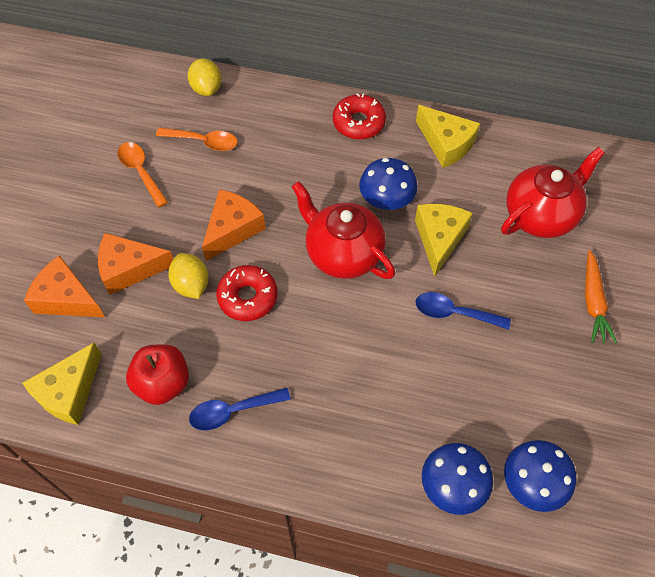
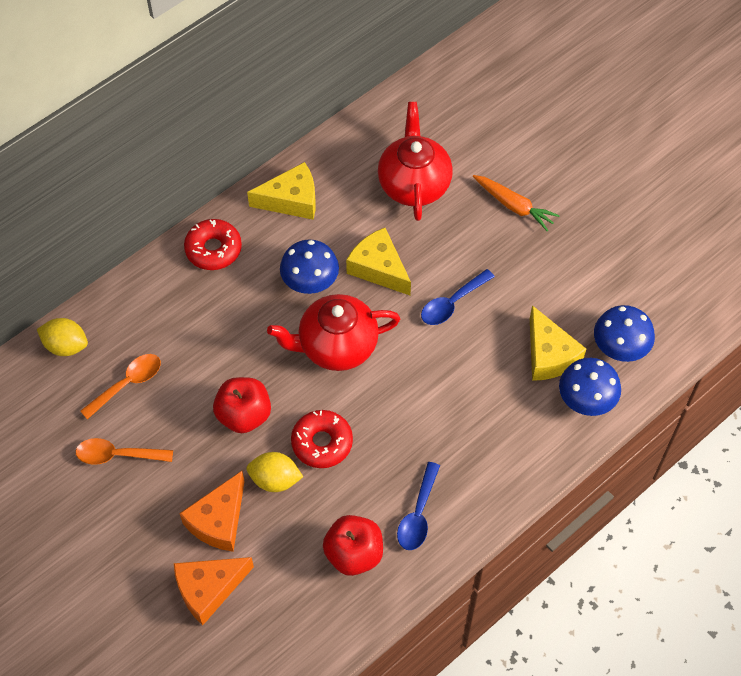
camera: 55 degrees left, 0 degrees up
yellow cheese [23,343,102,425] -> yellow cheese moved to [530,305,586,381]
orange cheese [202,189,265,261] -> red apple [213,377,271,433]

